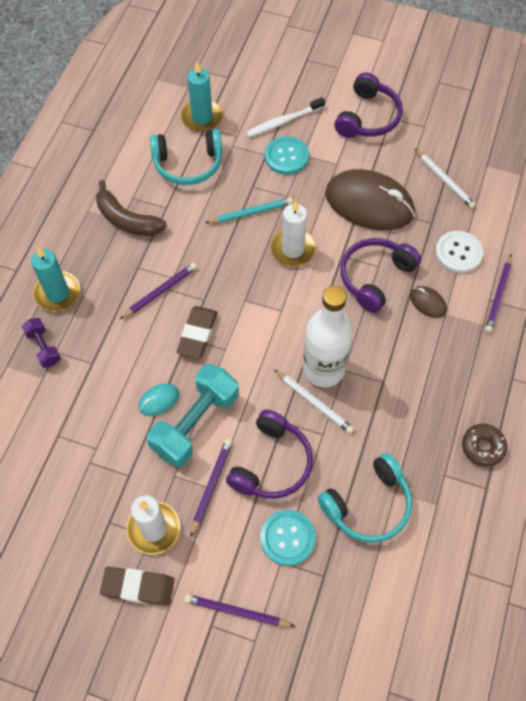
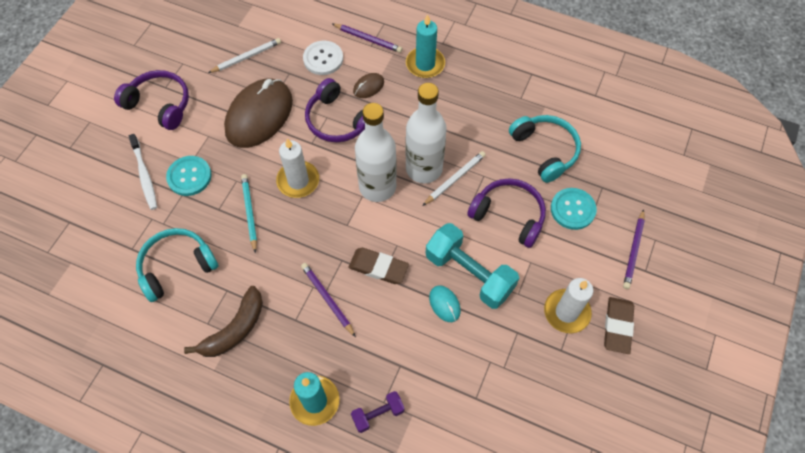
camera: 85 degrees left, 0 degrees up
turquoise headphones [150,129,222,185] -> turquoise headphones turned 120 degrees counterclockwise [136,228,219,302]
turquoise candle [181,62,223,132] -> turquoise candle moved to [406,14,445,78]
purple pencil [190,439,232,537] -> none
brown donut [462,424,507,467] -> none
none -> white bottle [355,103,397,202]

